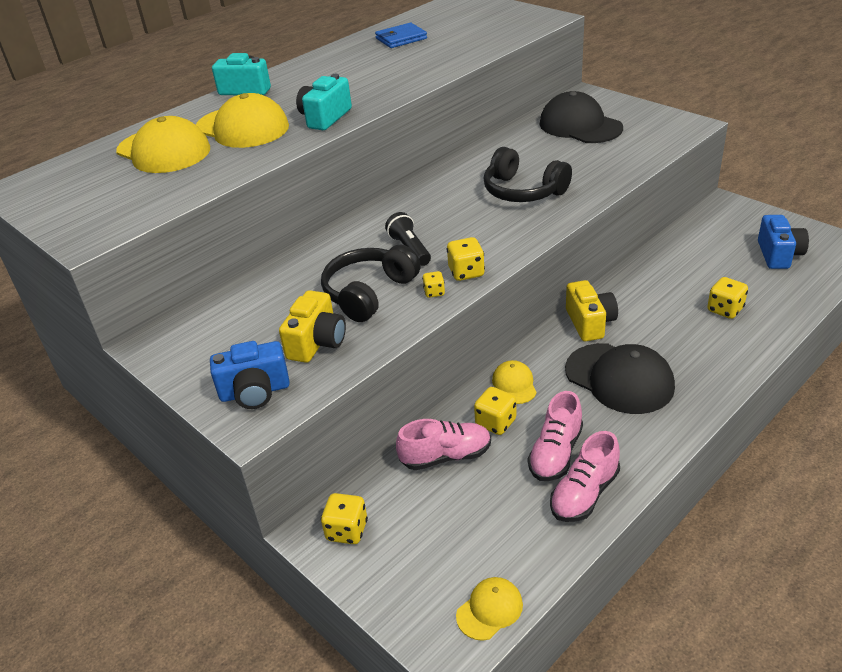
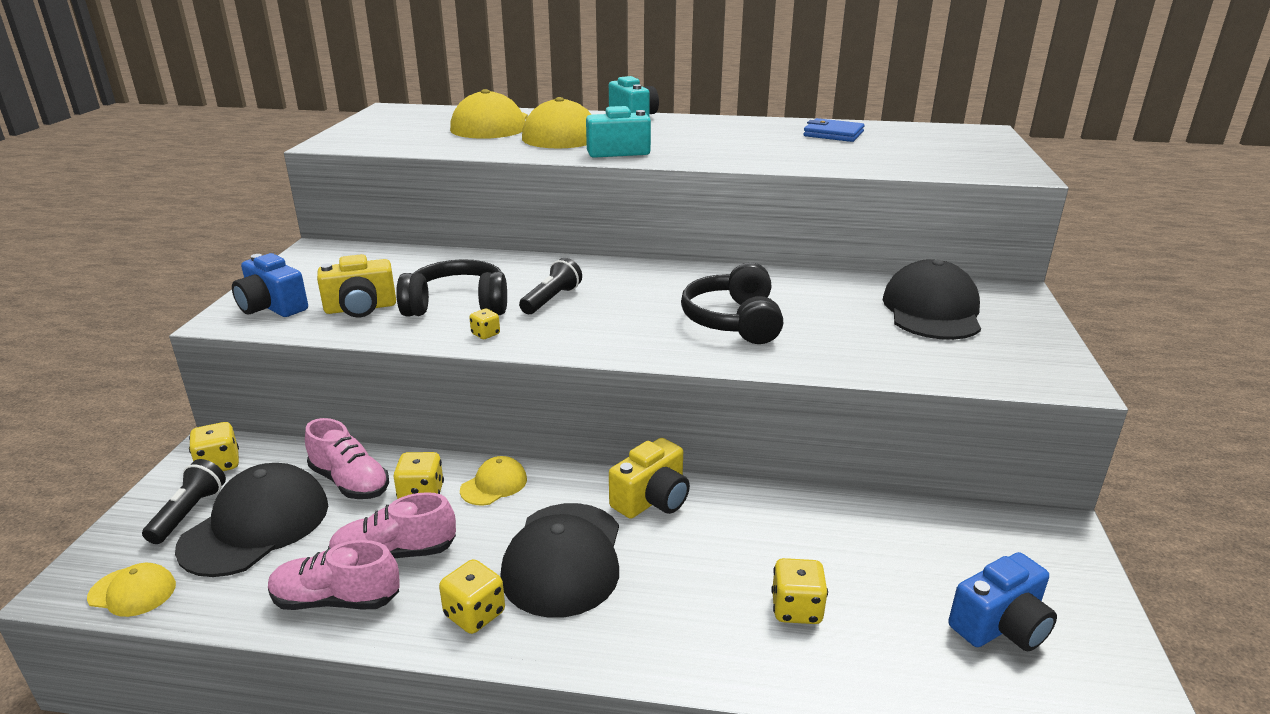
camera: 50 degrees right, 10 degrees down
yellow dice [447,237,485,281] -> yellow dice moved to [439,559,505,634]
none -> black flashlight [142,459,226,544]
none -> black cap [175,463,328,577]

